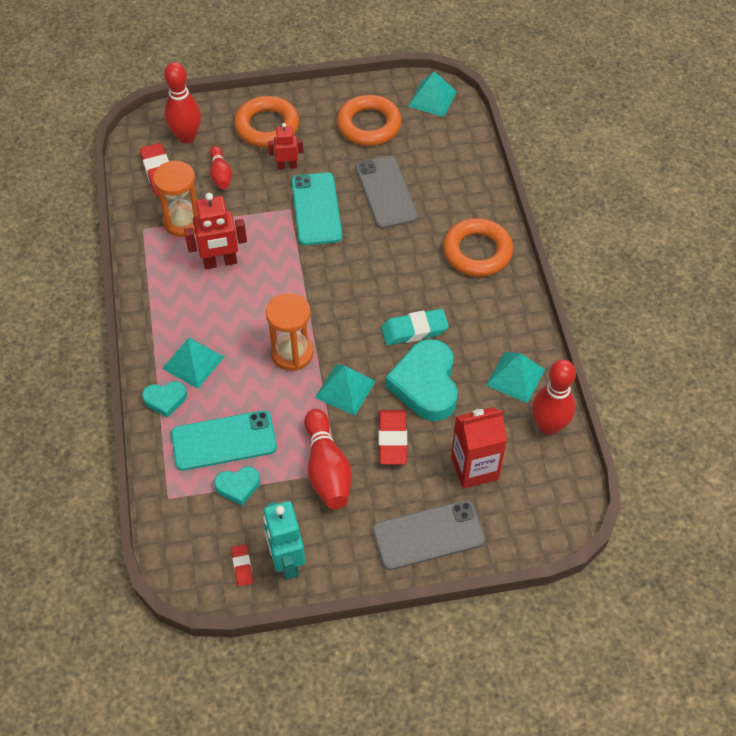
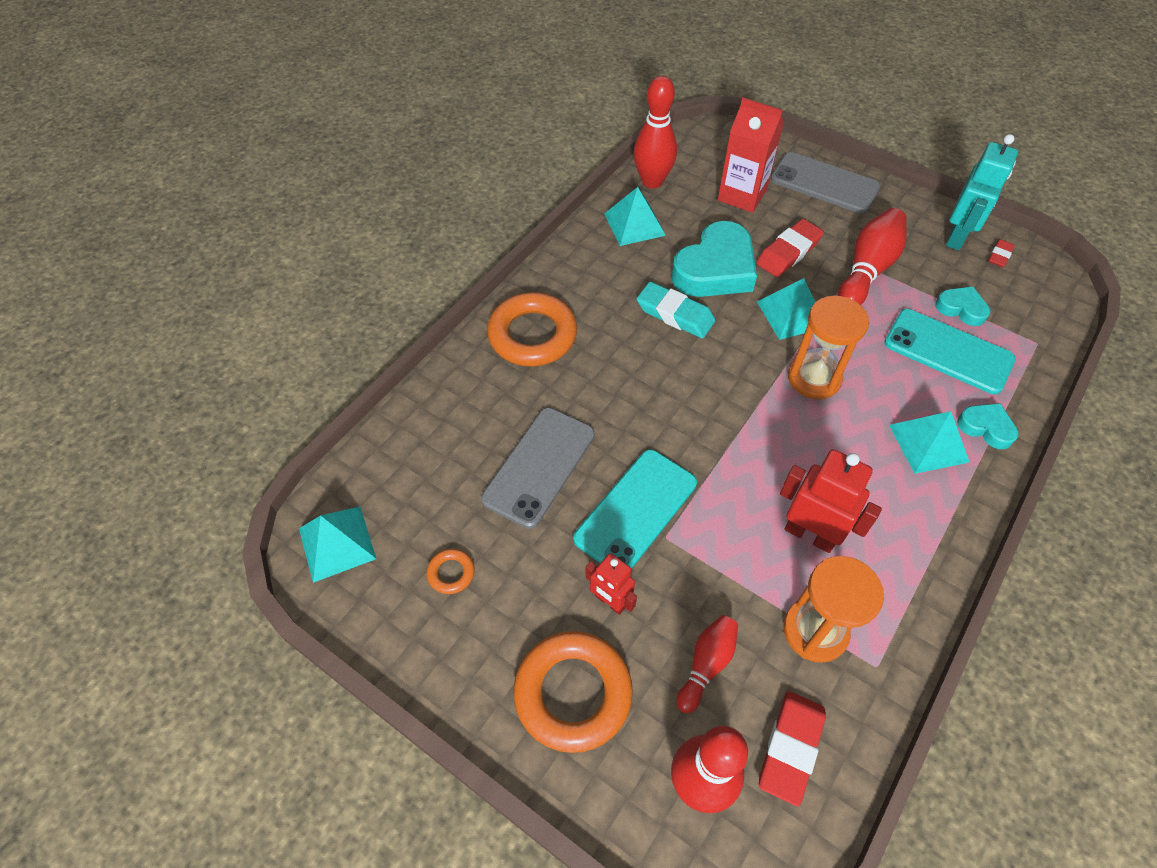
camera: 135 degrees left, 0 degrees up
orange ring [337,95,402,146] -> orange ring [427,549,475,594], size x0.44

